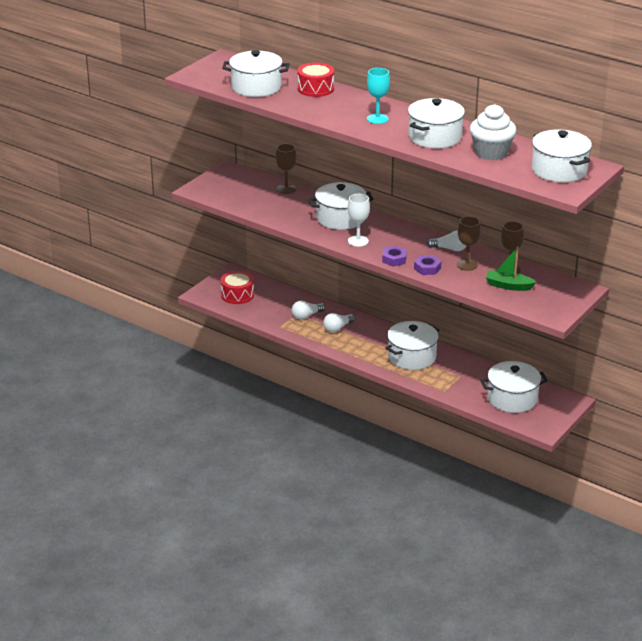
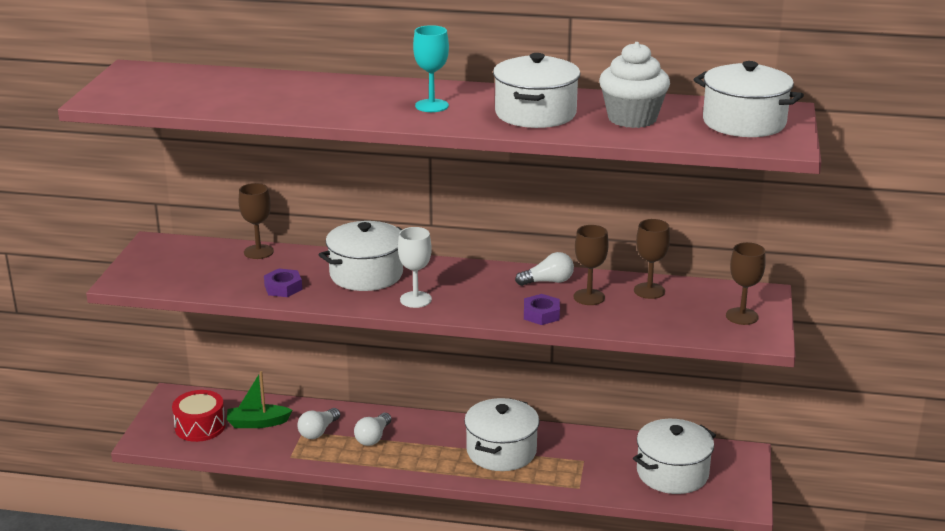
camera: 25 degrees left, 5 degrees down
white pot [222,50,289,97] -> none
red drum [297,62,334,97] -> none
purple nut [382,246,407,267] -> purple nut moved to [264,268,302,297]
green boat [486,246,536,291] -> green boat moved to [227,371,293,428]
none -> brown goblet [726,242,766,325]

